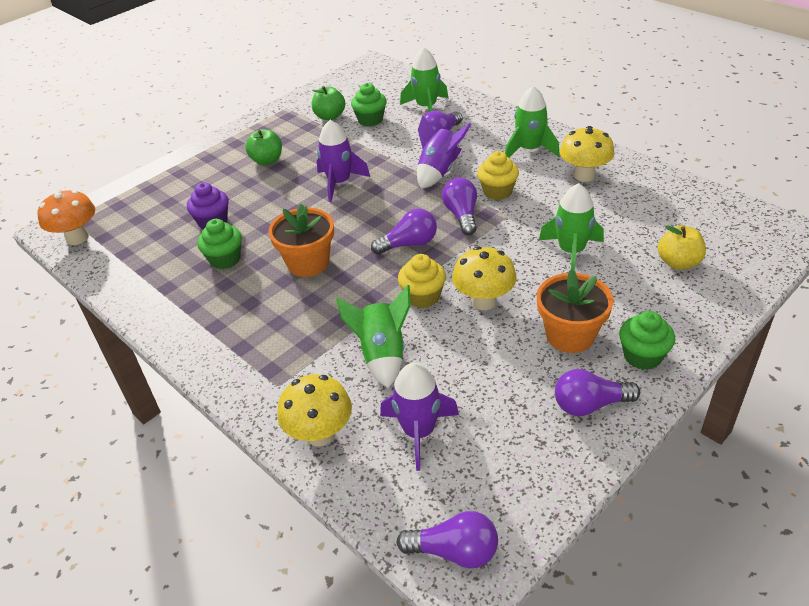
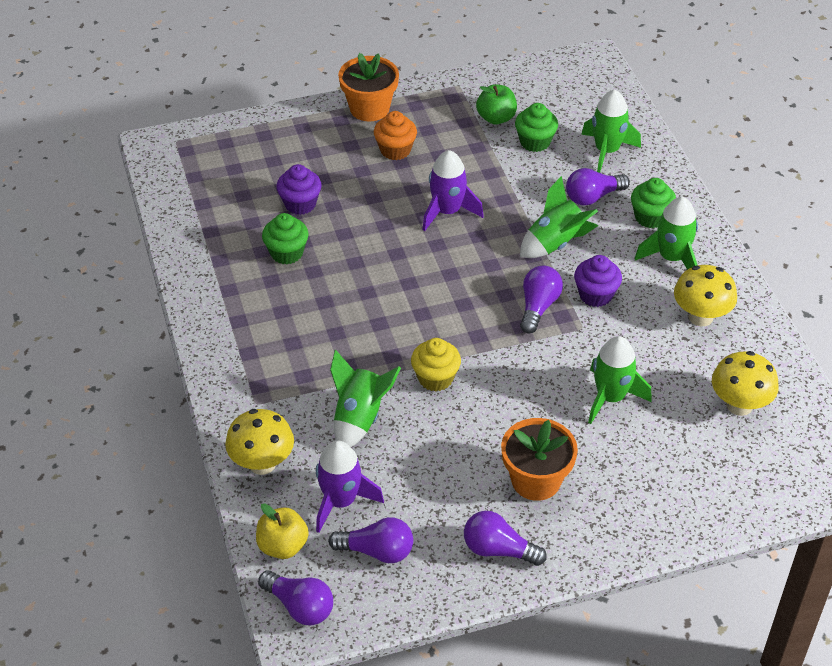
camera: 25 degrees right, 5 degrees up
orange mushroom [37,190,96,245] -> none
green apple [245,129,282,165] -> orange cupcake [374,111,417,160]
orange flower pot [268,203,334,277] -> orange flower pot moved to [338,53,399,121]
purple light bulb [371,209,437,255] -> purple light bulb moved to [328,517,413,563]
purple rocket [417,116,471,189] -> green rocket [520,176,598,258]
yellow mushroom [452,246,516,310] -> yellow mushroom moved to [712,351,779,416]
yellow cupcake [477,151,519,200] -> purple cupcake [574,255,622,307]
green cupcake [619,311,675,370] -> green cupcake moved to [631,178,676,228]
yellow apple [658,225,706,270] -> yellow apple moved to [256,503,309,559]

